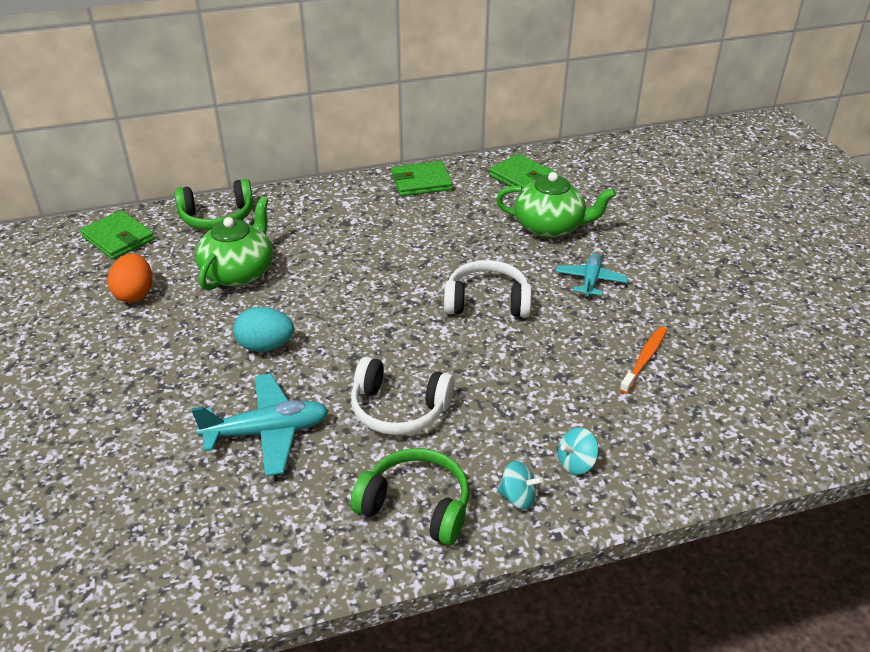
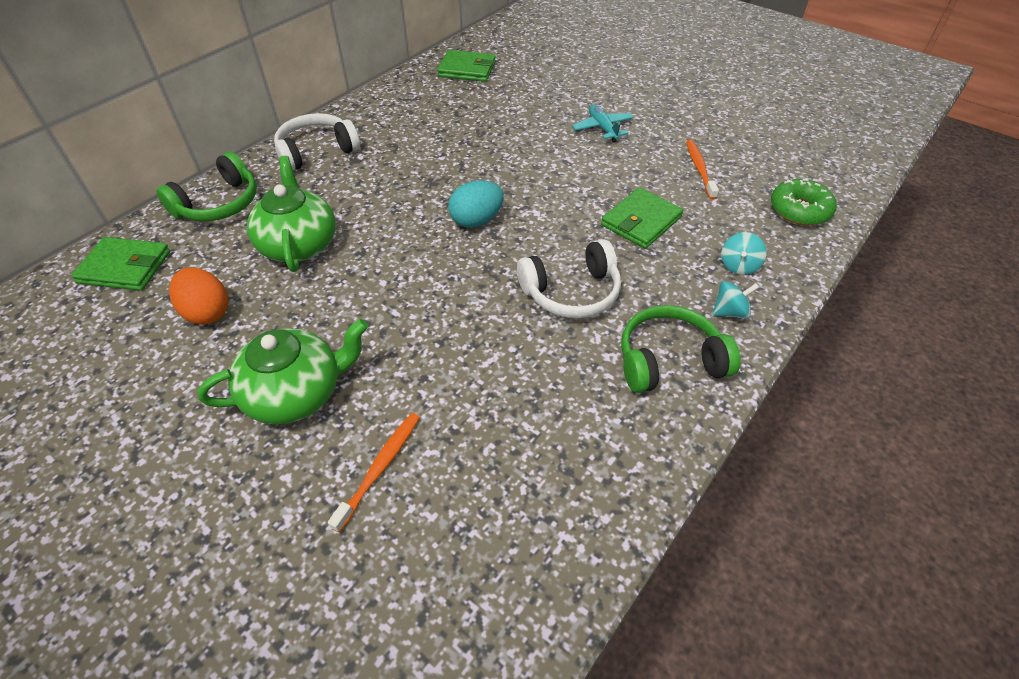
camera: 35 degrees left, 10 degrees up
turquoise plane [191,374,329,476] -> none
turquoise egg [233,307,294,352] -> turquoise egg moved to [448,180,504,228]
green wallet [391,161,453,196] -> green wallet moved to [601,187,683,249]
white headphones [444,260,532,317] -> white headphones moved to [274,113,360,171]
green teapot [496,172,616,238] -> green teapot moved to [197,319,368,424]
none -> orange toothbrush [328,413,420,532]
none -> green donut [771,179,837,226]

